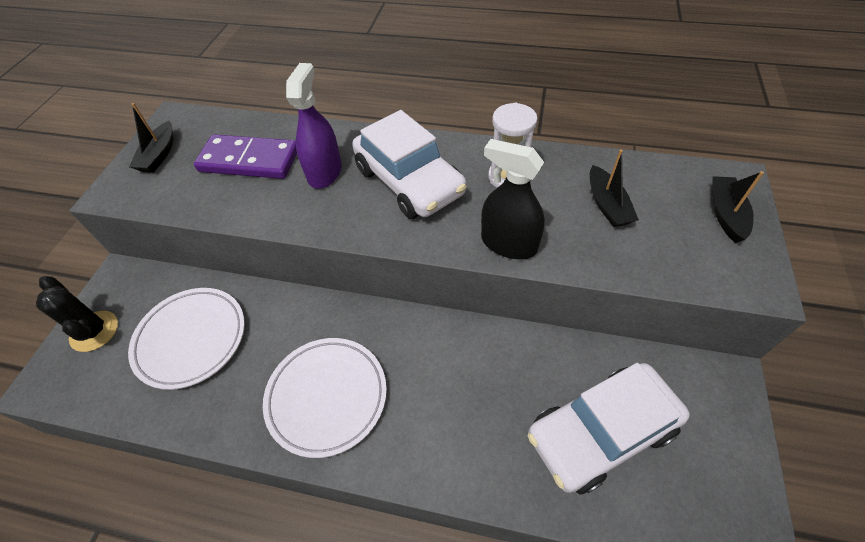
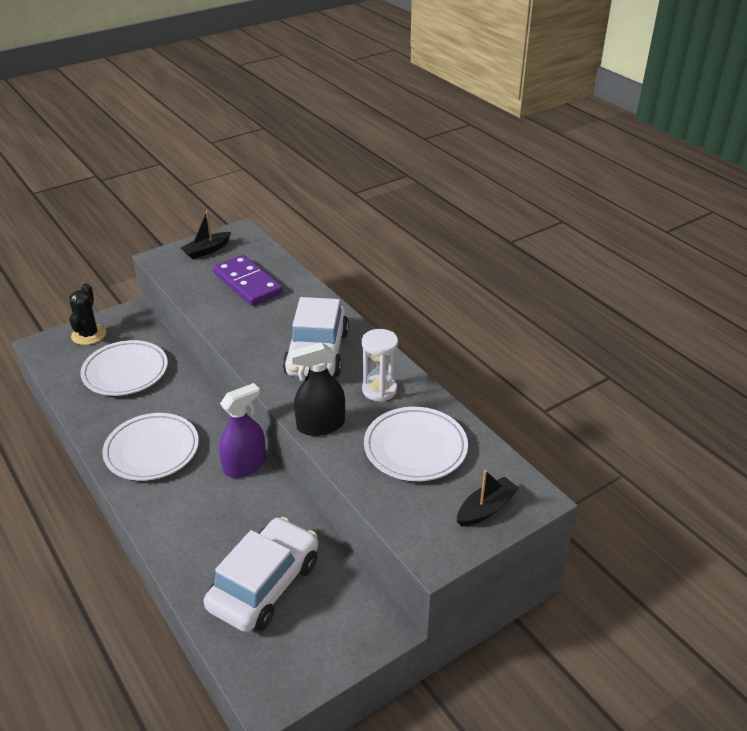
camera: 40 degrees right, 15 degrees down
purple spray bottle [286,63,342,189] -> purple spray bottle moved to [219,383,266,478]
black spray bottle [481,139,545,259] -> black spray bottle turned 90 degrees counterclockwise [290,342,345,436]
white car [528,363,690,495] -> white car turned 105 degrees clockwise [204,517,318,632]
black boat [590,149,639,227] -> white plate [364,407,468,481]

